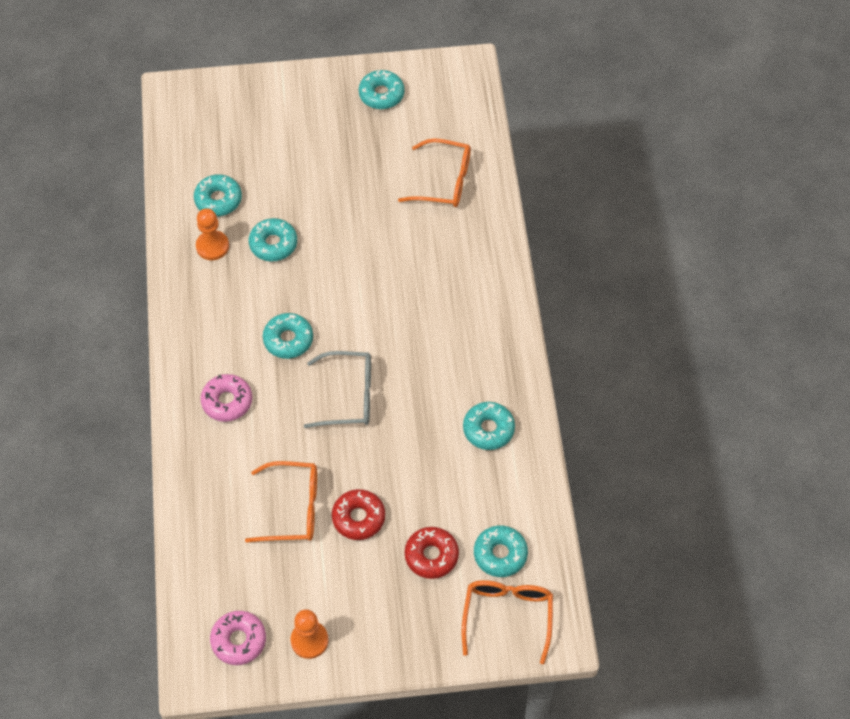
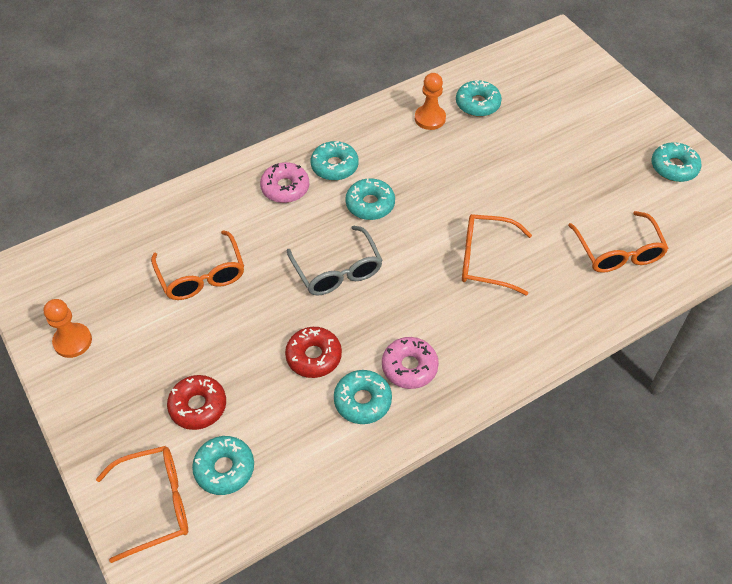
camera: 65 degrees right, 5 degrees down
pink donut [210,611,266,665] -> pink donut moved to [382,337,439,389]
turquoise donut [249,218,297,261] -> turquoise donut moved to [311,141,359,181]
red donut [332,489,385,540] -> red donut moved to [285,327,342,378]
none -> orange glasses [462,214,532,295]

